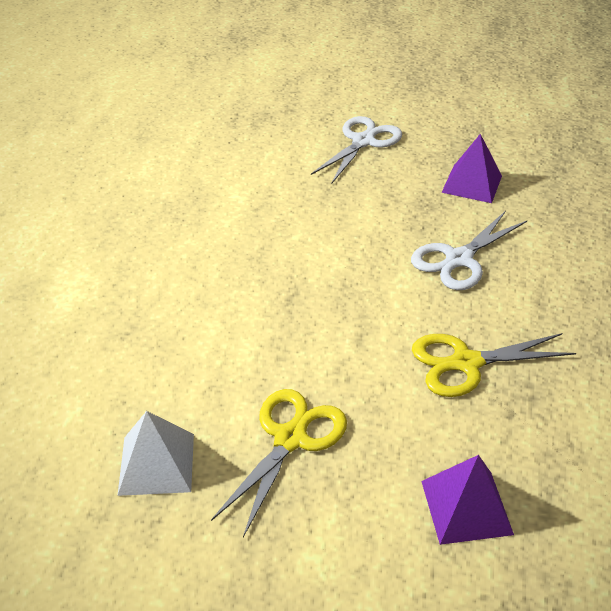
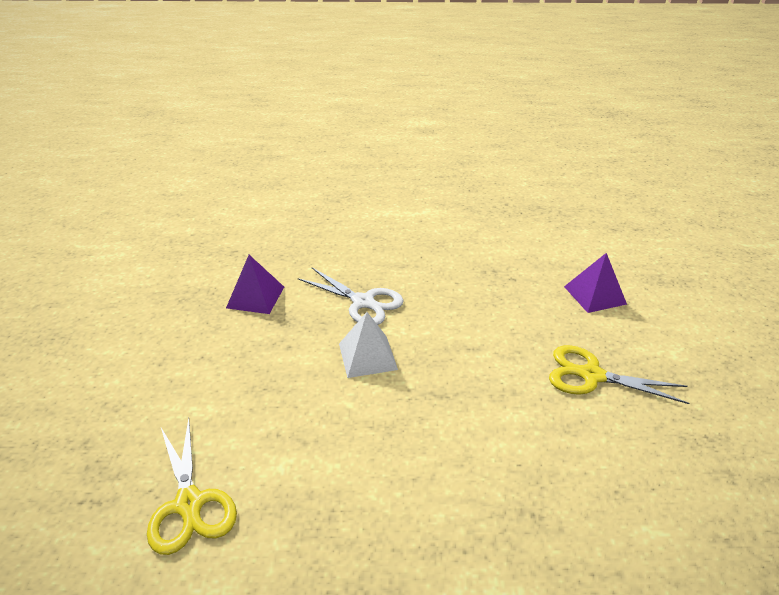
camera: 100 degrees left, 5 degrees down
white pyramid [117,411,194,496] -> white pyramid moved to [339,312,398,378]
white scissors [311,116,402,183] -> none
yellow scissors [412,333,576,397] -> yellow scissors moved to [147,418,237,555]

